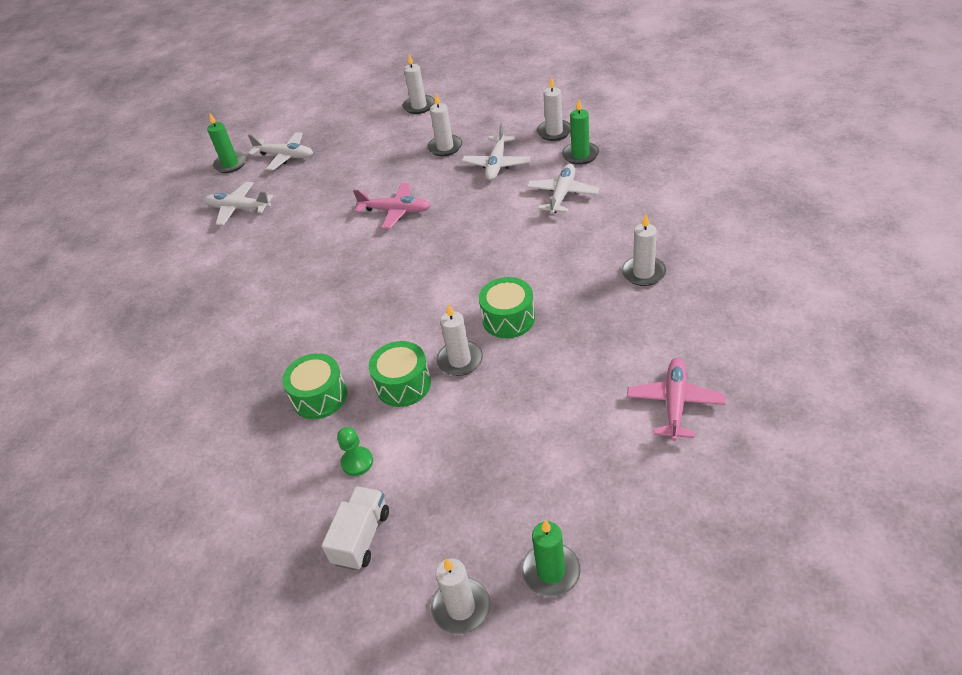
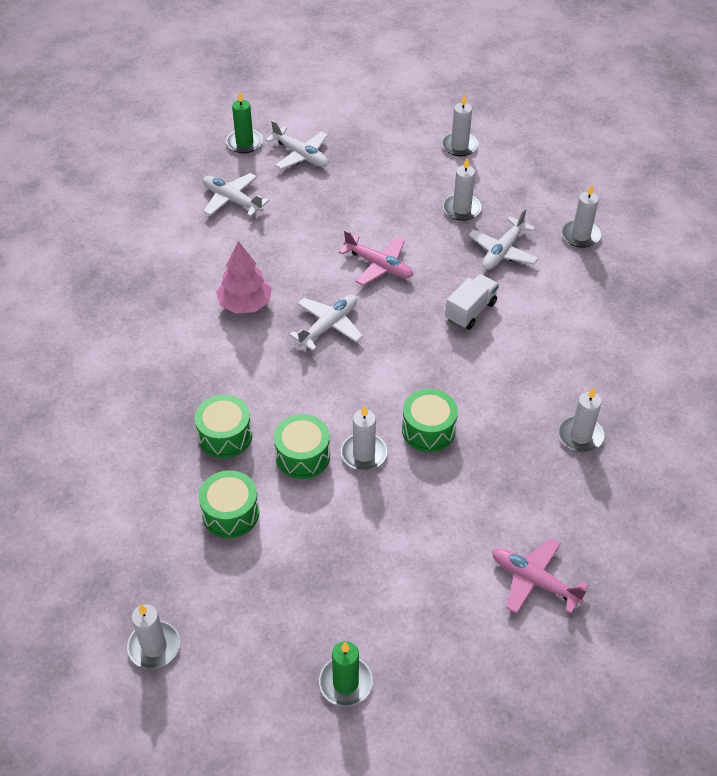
camera: 15 degrees right, 5 degrees up
white truck [321,486,389,570] -> white truck moved to [445,274,499,330]
green pawn [337,427,373,476] -> green drum [199,470,259,538]
white candle [431,558,490,634] -> white candle moved to [127,604,180,669]
white plane [526,164,599,214] -> white plane moved to [289,295,363,351]
green candle [562,99,599,165] -> none
pink plane [627,358,725,441] -> pink plane turned 90 degrees counterclockwise [492,538,589,614]
none -> pink tree [216,241,272,314]

